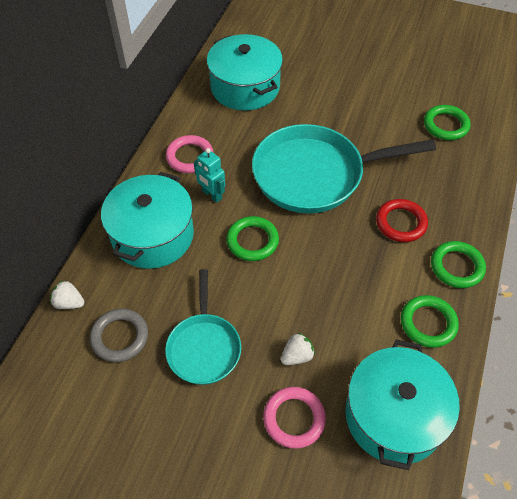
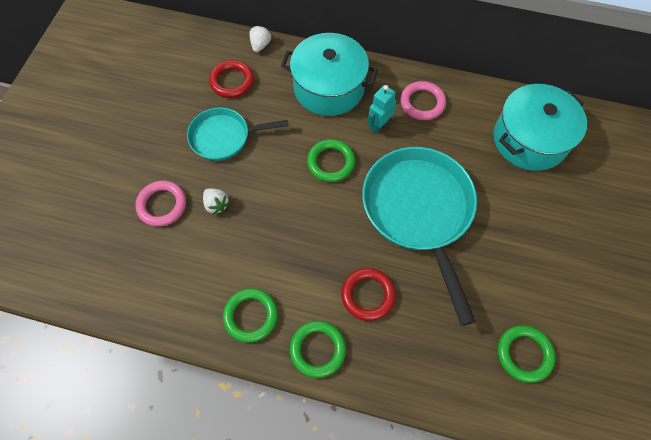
camera: 85 degrees right, 10 degrees up
grey ring [90,309,148,362] -> red ring [209,60,254,98]
turquoise pot [345,340,460,470] -> none

